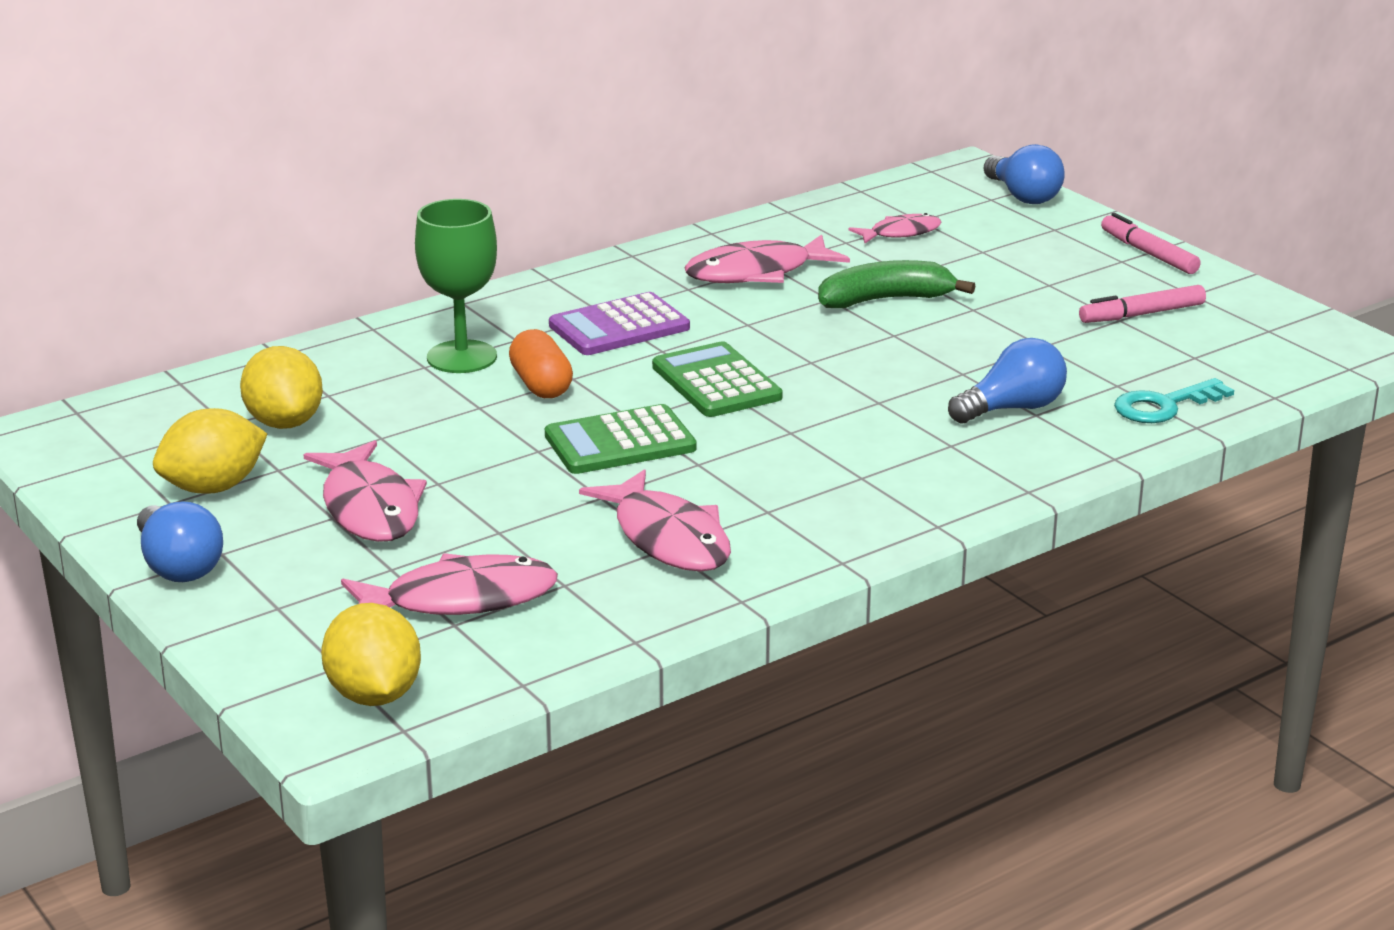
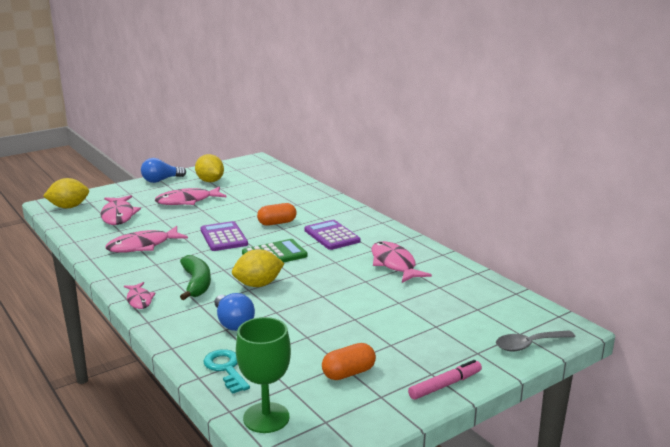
camera: 90 degrees right, 5 degrees down
yellow lemon [240,346,323,429] -> yellow lemon moved to [232,249,284,287]
green goblet [415,199,497,373] -> green goblet moved to [236,317,291,433]
green calculator [545,404,697,474] -> purple calculator [200,221,248,251]
green banana [818,260,976,308] -> green banana moved to [180,255,211,300]
pink fish [848,213,942,243] -> pink fish moved to [124,282,156,309]
blue light bulb [984,144,1065,204] -> grey spoon [496,330,575,351]
pink marker [1079,285,1206,323] -> orange capsule [322,343,376,380]

